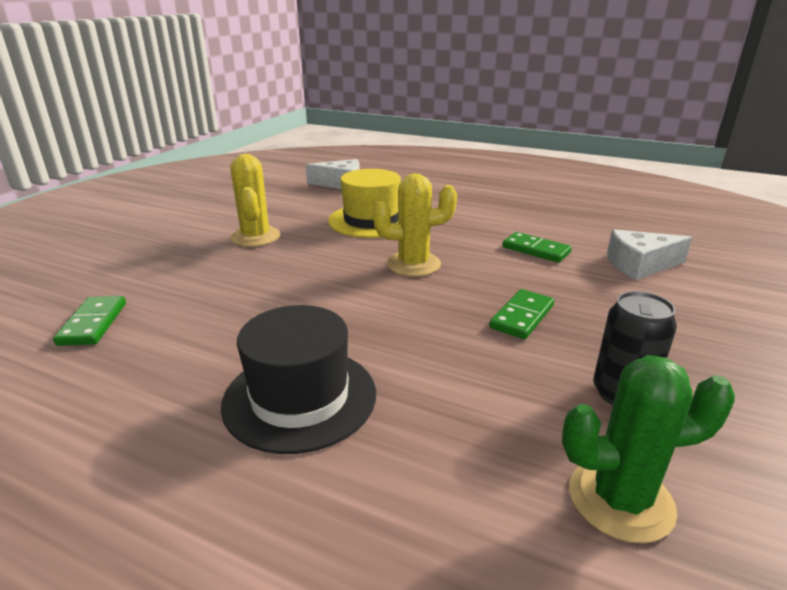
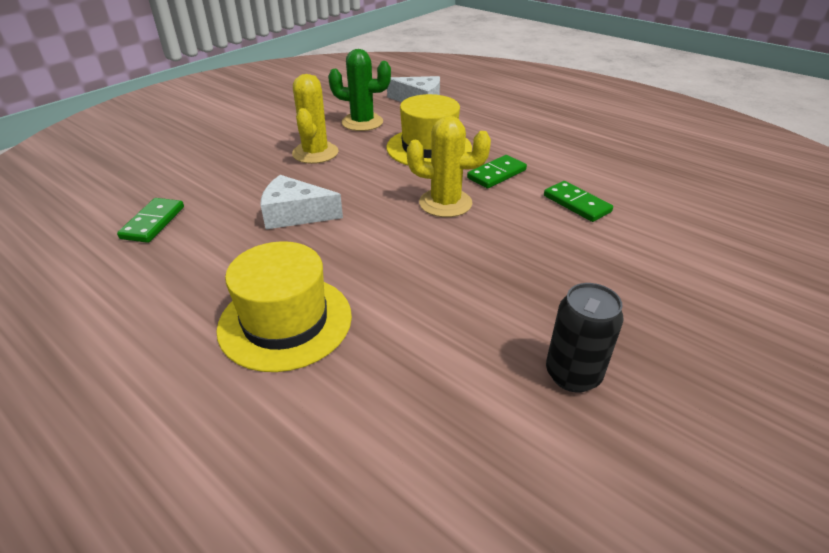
camera: 15 degrees right, 10 degrees up
black hat [221,305,376,454] -> yellow hat [216,241,352,372]
green domino [489,289,554,339] -> green domino moved to [467,155,527,189]
green cactus [562,355,735,543] -> green cactus moved to [328,49,391,131]
white cheese [607,229,692,280] -> white cheese moved to [261,175,343,229]

